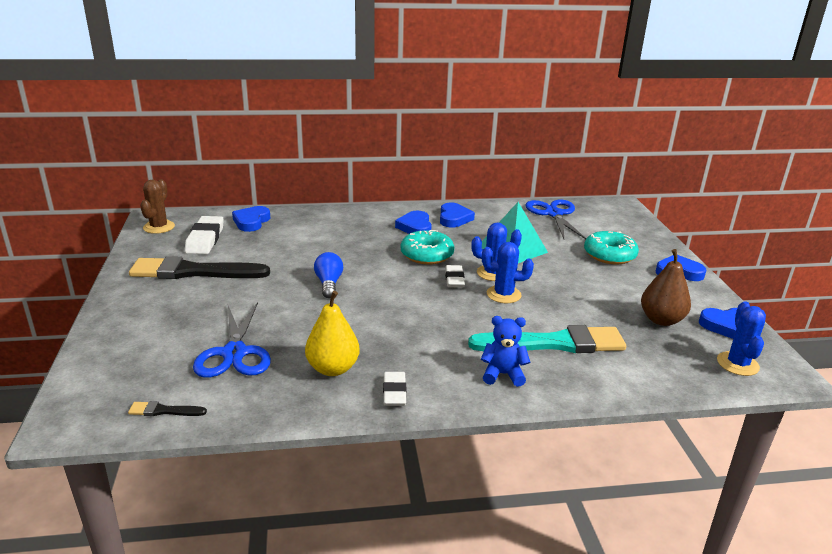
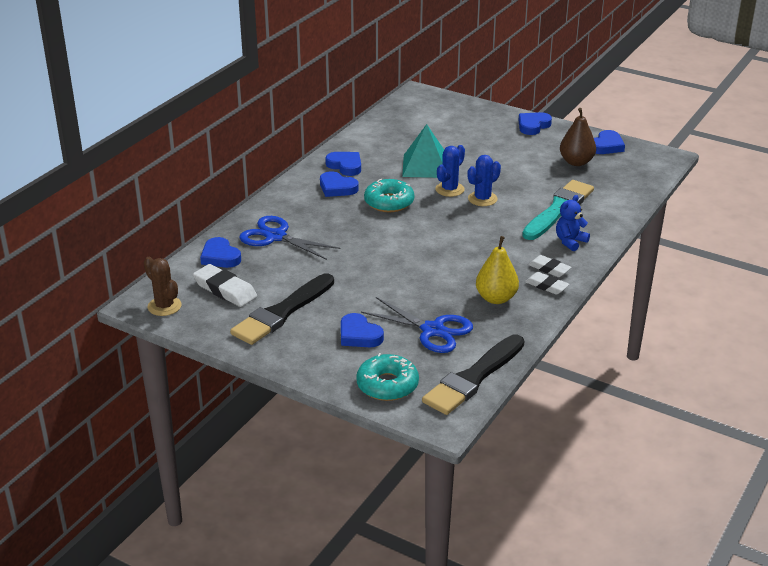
camera: 50 degrees left, 5 degrees up
black brush [128,401,207,416] -> black brush [422,334,524,415], size x2.42
blue light bulb [314,252,343,298] -> none
white eraser [445,265,465,288] -> white eraser moved to [528,255,572,277]
blue scissors [526,199,586,239] -> blue scissors moved to [239,216,340,260]
turquoise donut [584,231,639,264] -> turquoise donut moved to [356,353,419,401]
blue cactus [717,301,766,376] -> none
none -> blue heart [341,313,384,347]

